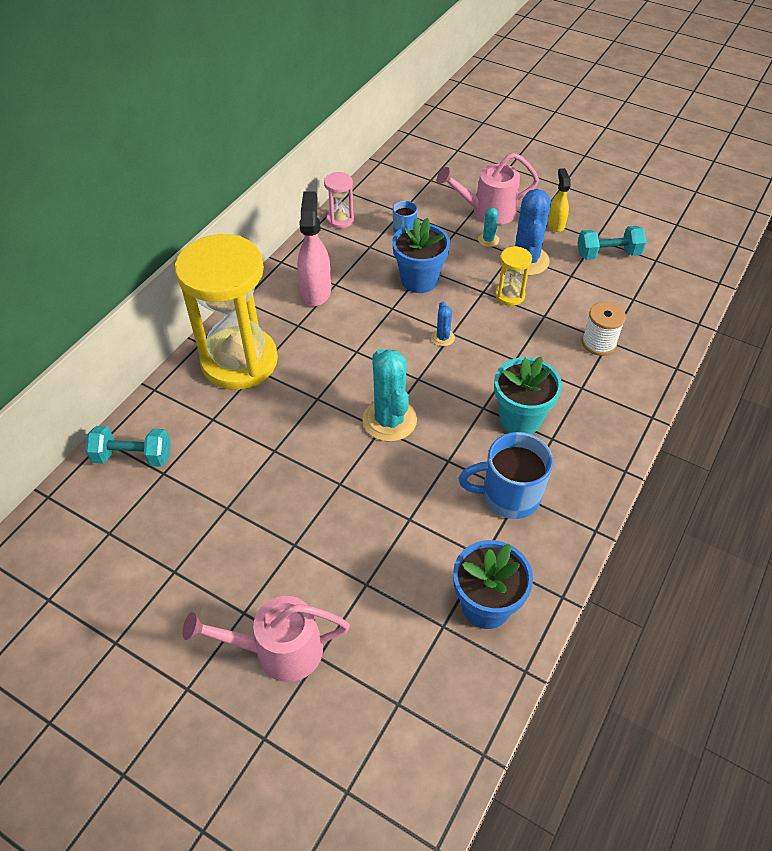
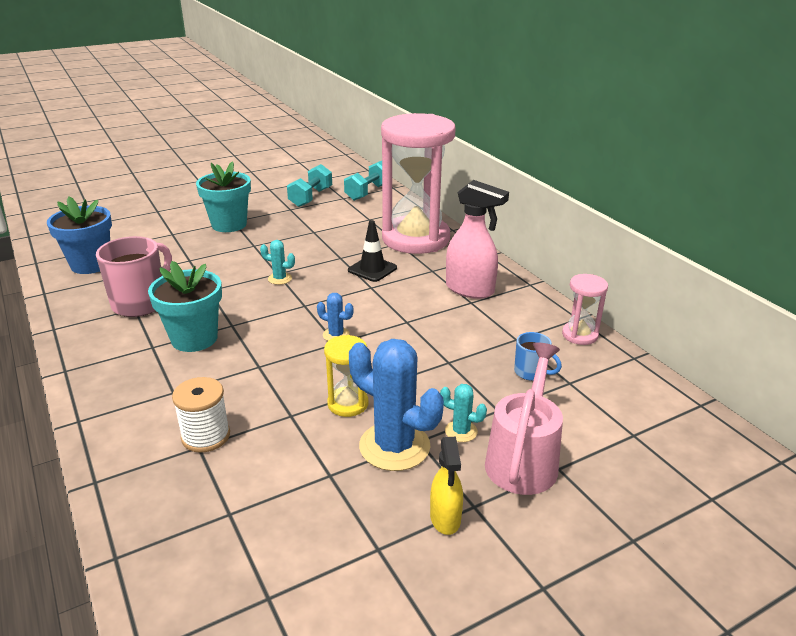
camera: 120 degrees right, 20 degrees down
yellow hourglass [175,234,278,390] -> pink hourglass [381,113,456,254]
pink watering can [182,596,350,682] -> none
turquoise cactus [362,349,417,442] -> turquoise cactus [260,240,295,285], size x0.47
blue flower pot [392,218,450,293] -> none
blue mug [459,432,553,519] -> pink mug [96,236,172,317]
yellow spray bottle [548,168,571,232] -> yellow spray bottle turned 60 degrees clockwise [430,437,463,535]
turquoise dumbbell [577,226,646,260] -> turquoise dumbbell moved to [287,164,332,207]
none -> turquoise flower pot [196,161,251,232]
none -> black traffic cone [348,220,397,282]

